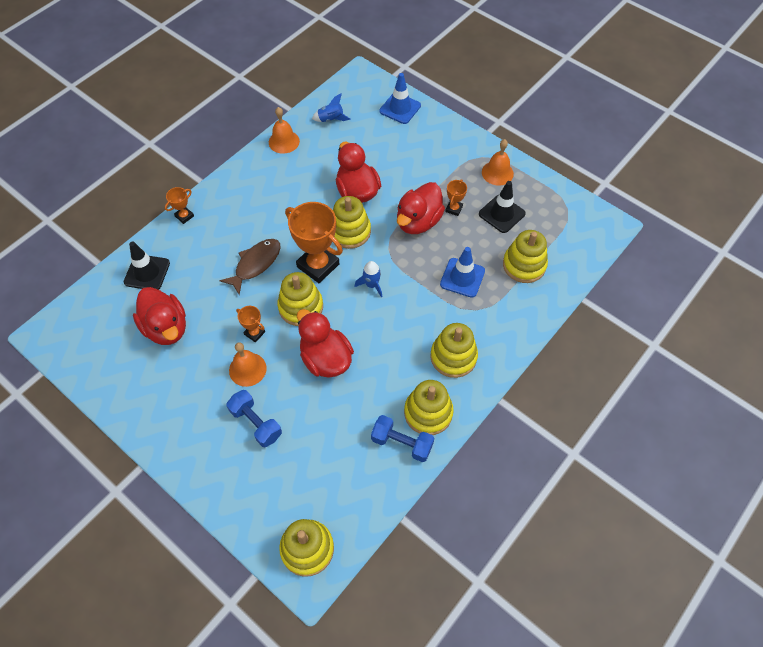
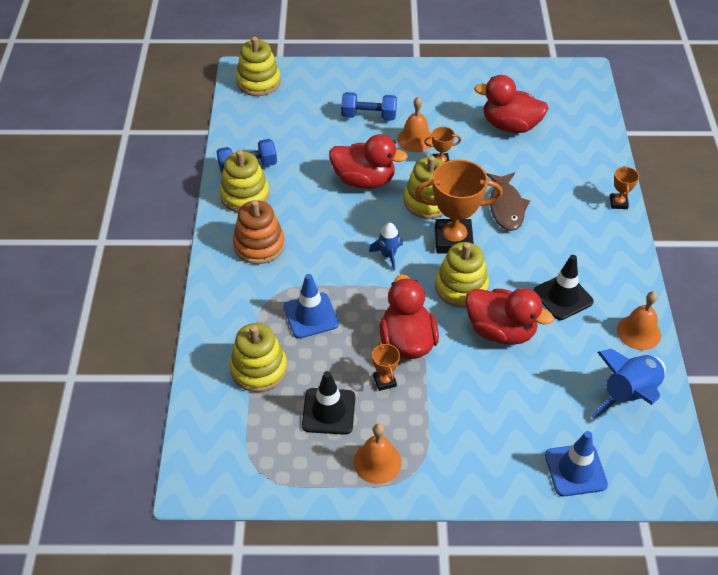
camera: 140 degrees right, 10 degrees down
black traffic cone [124,242,170,290] -> black traffic cone moved to [534,255,594,320]
blue rocket [312,93,351,122] -> blue rocket [591,349,666,419], size x1.76
yellow stacking toy [430,323,478,378] -> orange stacking toy [233,200,285,264]

